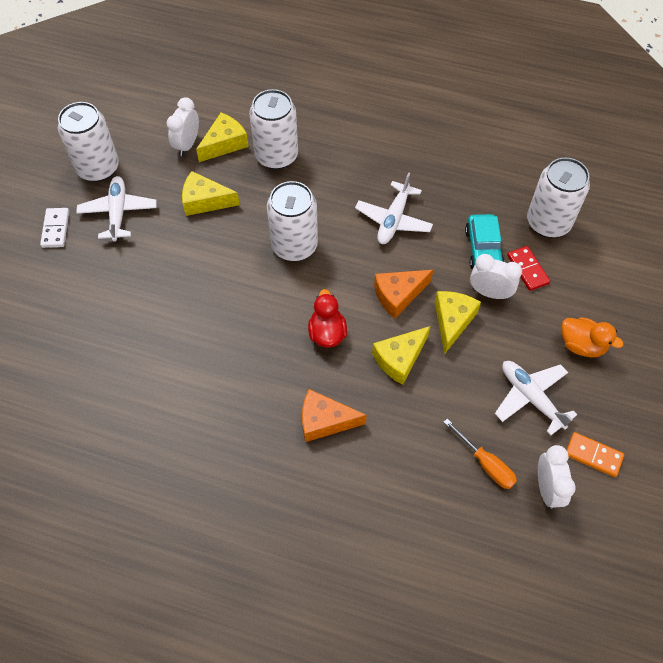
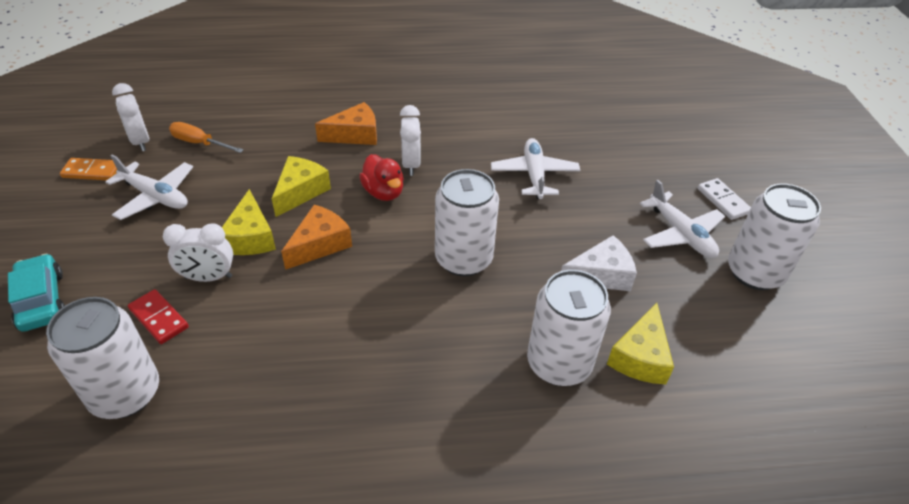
camera: 155 degrees right, 15 degrees down
white clock [167,97,199,156] -> white clock moved to [400,105,421,176]
yellow cheese [182,171,240,216] -> white cheese [561,235,637,291]
white plane [355,172,433,244] -> white plane moved to [491,138,580,199]
turquoise car [465,214,505,269] -> turquoise car moved to [8,253,65,332]
orange duck [561,317,623,358] -> none

